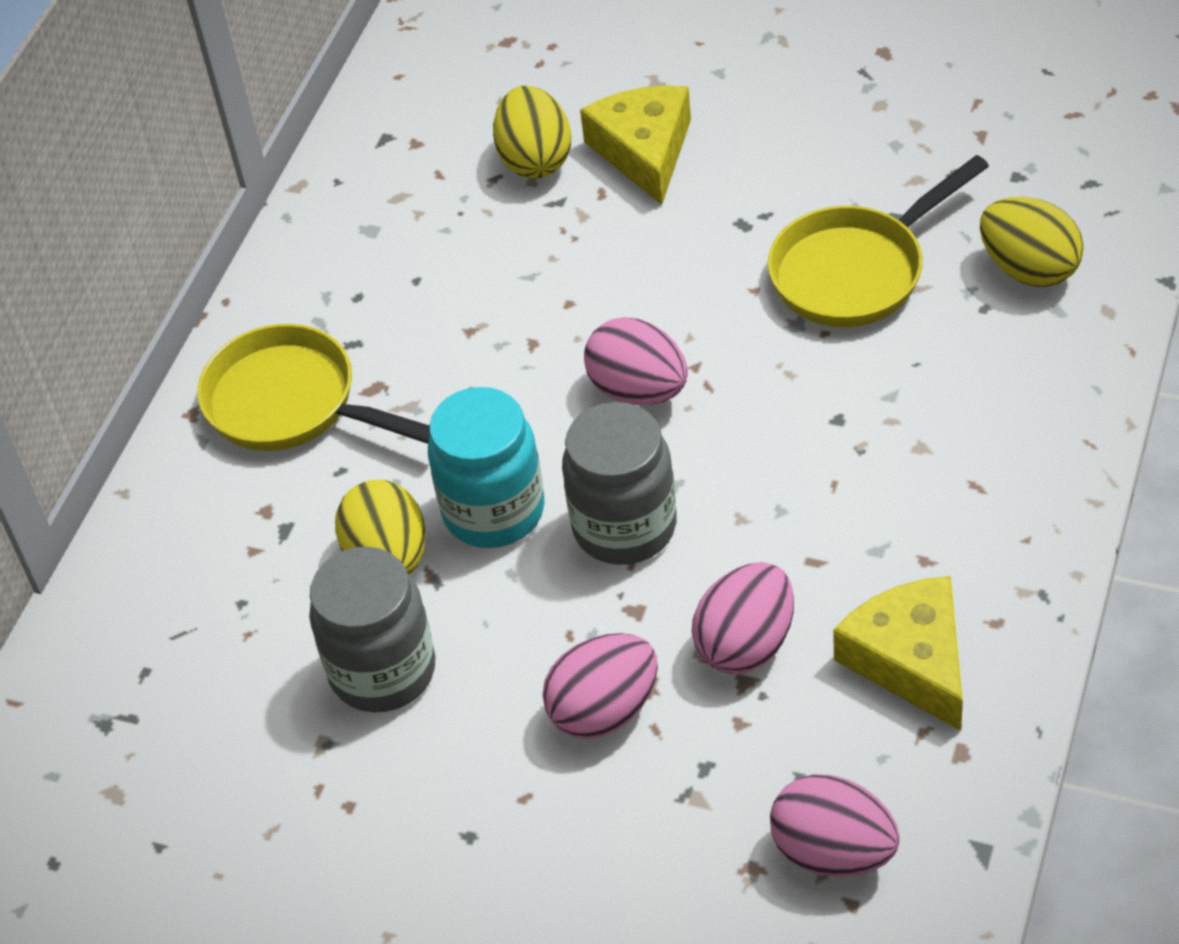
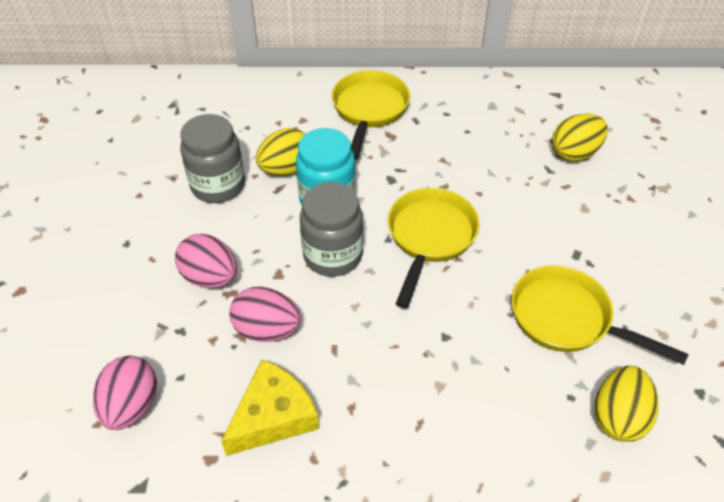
camera: 65 degrees right, 0 degrees up
yellow cheese [580,85,691,205] -> none
pink egg [584,318,688,405] -> yellow pan [388,188,479,308]

